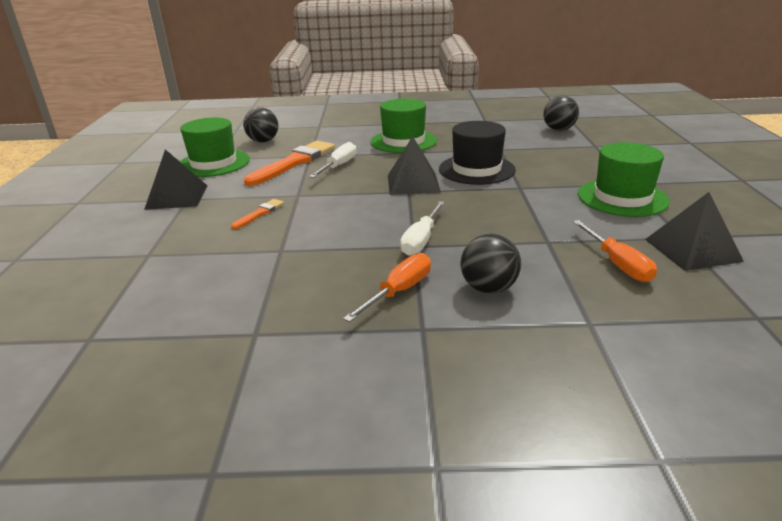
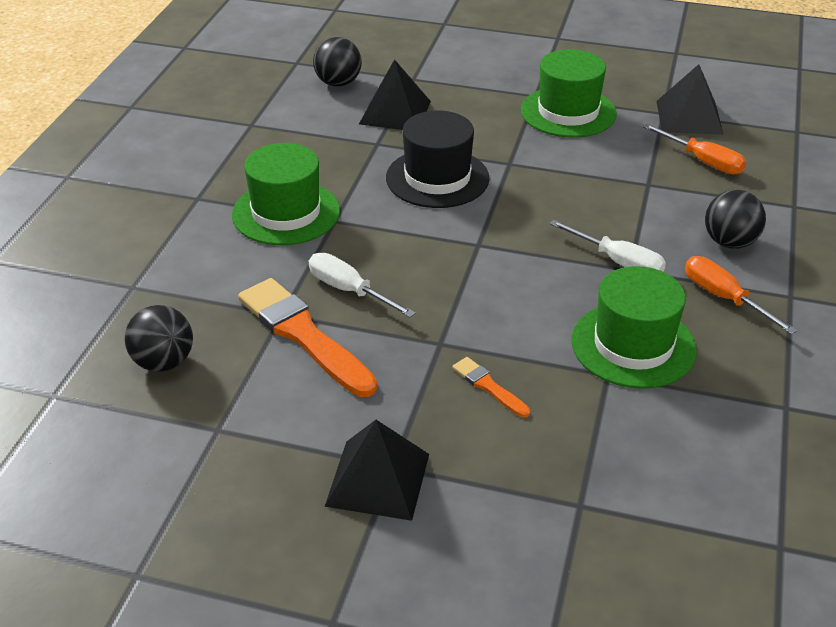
camera: 75 degrees left, 10 degrees up
green hat [180,118,250,177] -> green hat moved to [571,266,697,389]
black pyramid [388,136,441,195] -> black pyramid moved to [359,59,431,130]
orange screwdriver [573,220,657,282] -> orange screwdriver turned 45 degrees clockwise [643,124,746,175]

